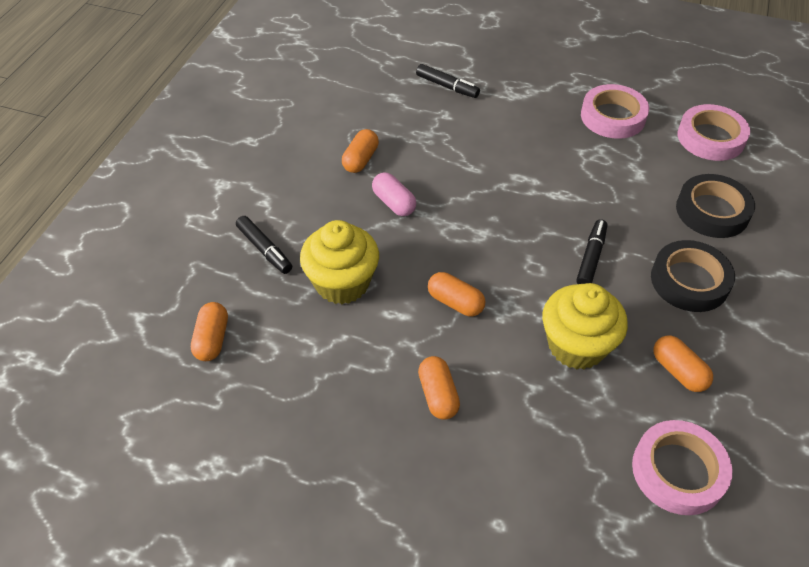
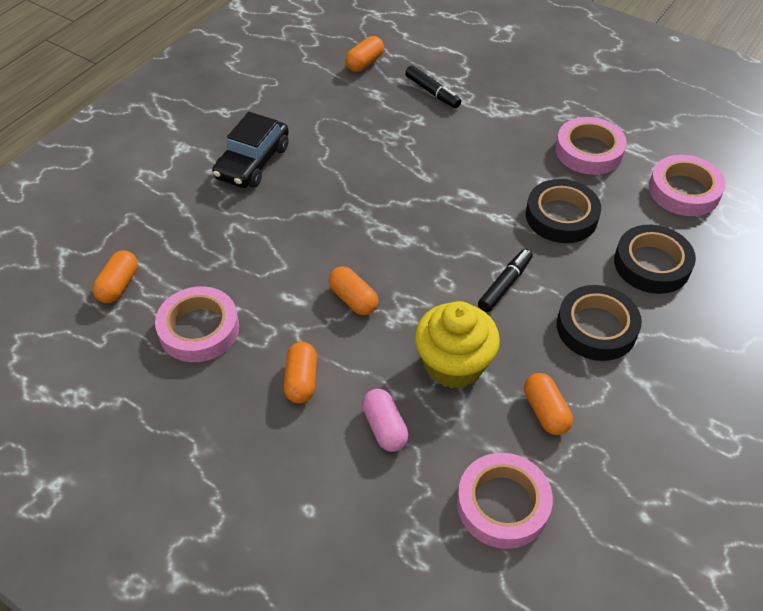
camera: 15 degrees right, 0 degrees up
black marker [236,216,292,274] -> none
yellow cupcake [300,220,379,304] -> none
orange capsule [342,129,379,173] -> orange capsule moved to [345,36,384,72]
pink capsule [372,172,416,216] -> pink capsule moved to [362,389,409,452]
none -> pink tape [155,286,239,362]
none -> black car [212,112,289,188]
none -> black tape [526,179,601,243]

